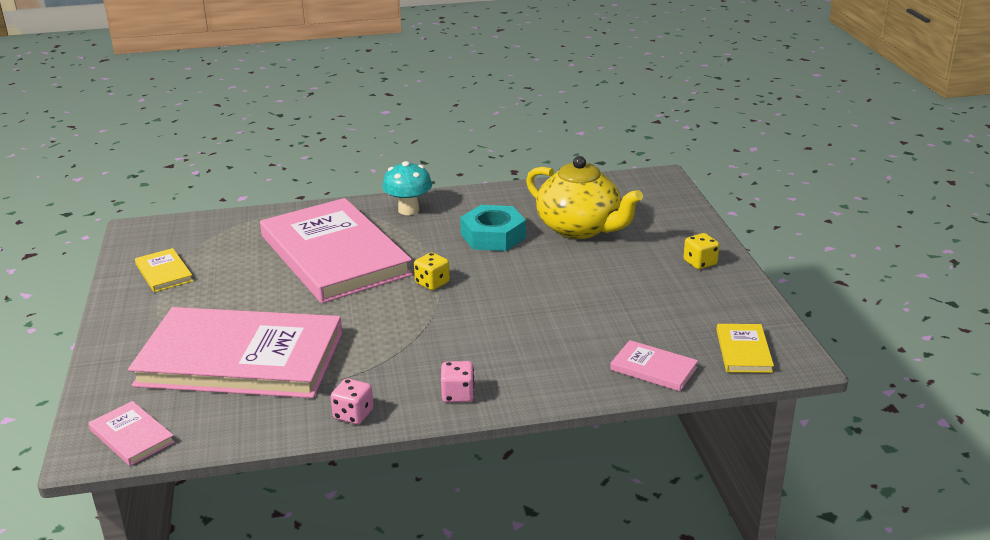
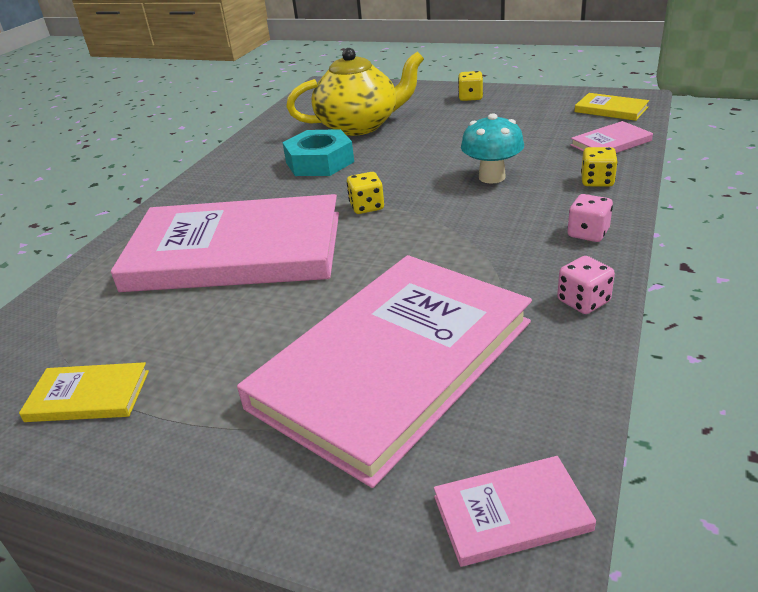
camera: 55 degrees left, 5 degrees up
turquoise mushroom [382,161,432,215] -> turquoise mushroom moved to [461,113,524,184]
none -> yellow dice [581,147,618,187]

